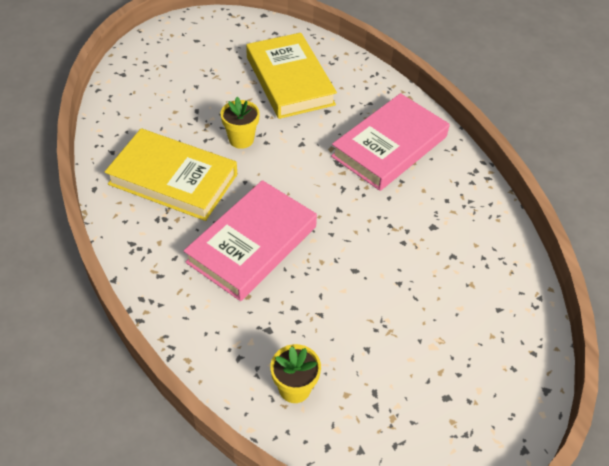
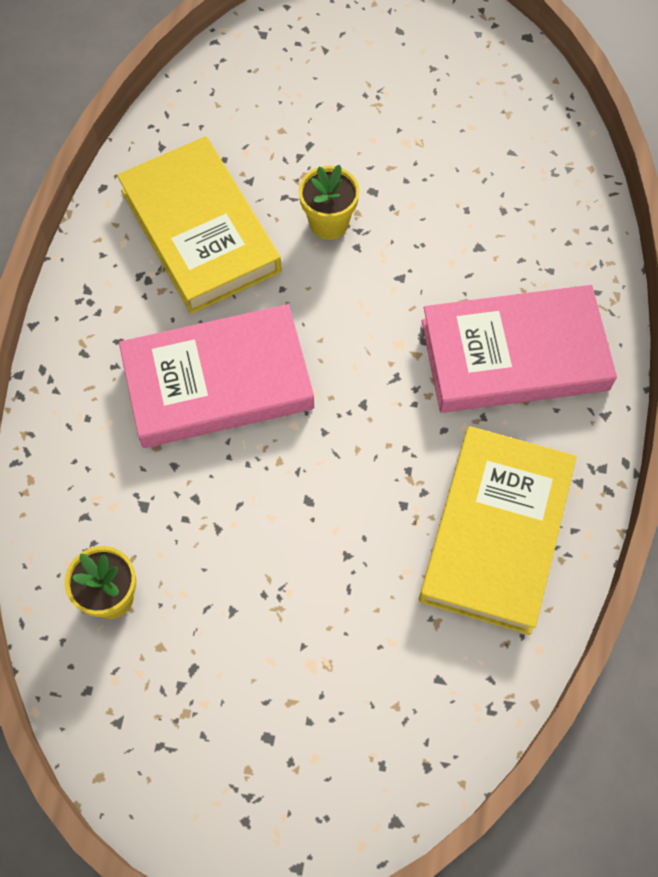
camera: 40 degrees right, 15 degrees up
yellow book [246,33,337,119] -> yellow book moved to [419,426,577,635]

